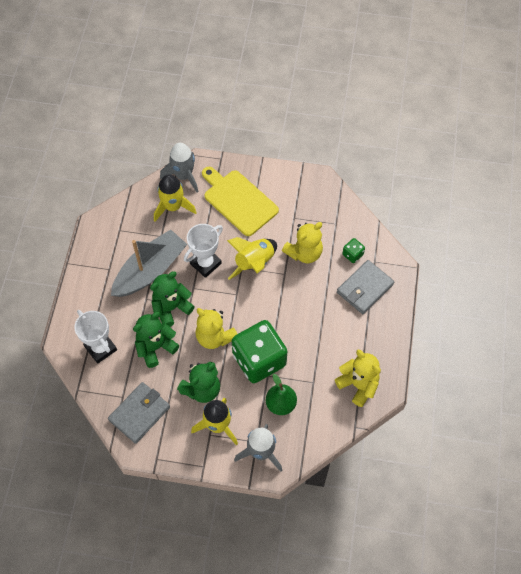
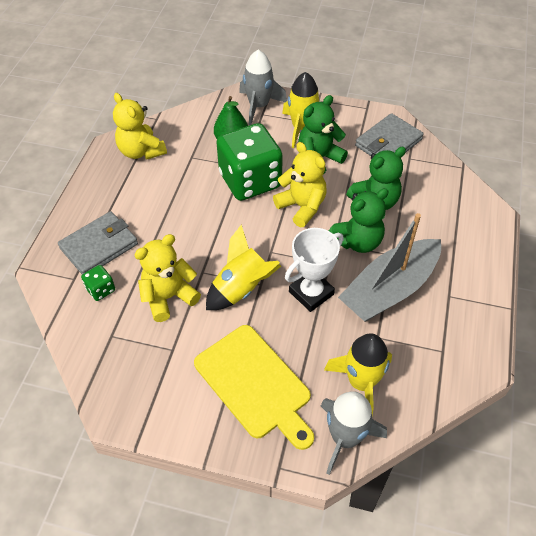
camera: 175 degrees left, 10 degrees down
white trophy [75,310,117,364] -> none

